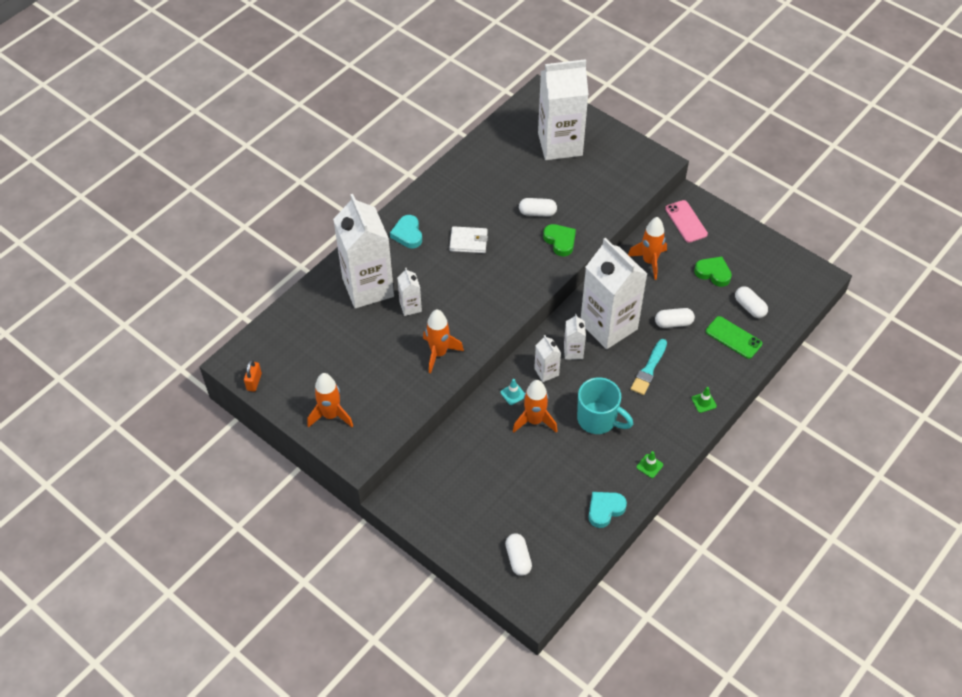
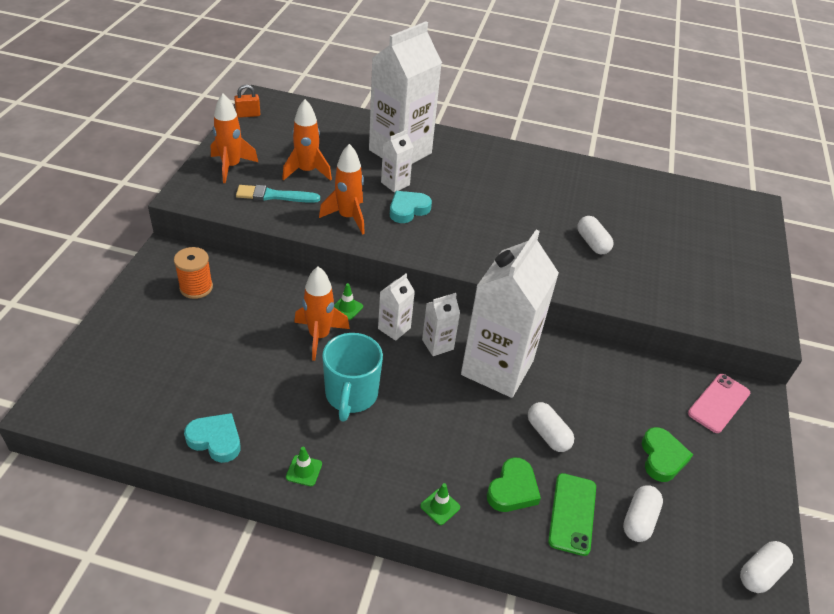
camera: 60 degrees right, 10 degrees down
turquoise heart [390,215,422,248] -> turquoise heart moved to [390,191,432,223]
white wallet [449,226,488,253] -> none
turquoise traffic cone [500,379,525,405] -> green traffic cone [334,283,363,320]
white capsule [505,533,532,576] -> white capsule moved to [740,541,793,593]
white carton [538,59,589,160] -> none
green heart [543,224,576,256] -> green heart moved to [487,457,541,512]
orange rocket [628,217,667,280] -> orange rocket moved to [282,99,332,181]
turquoise brush [631,339,667,395] -> turquoise brush moved to [236,185,320,203]
none -> orange spool [174,247,213,299]

